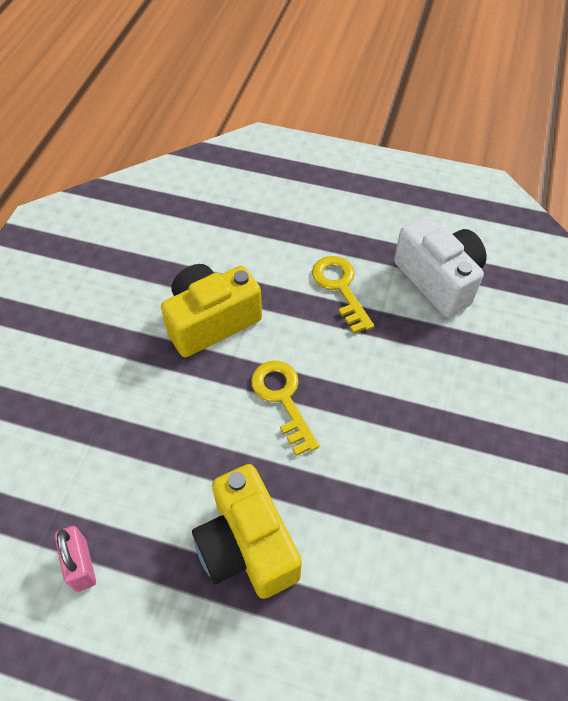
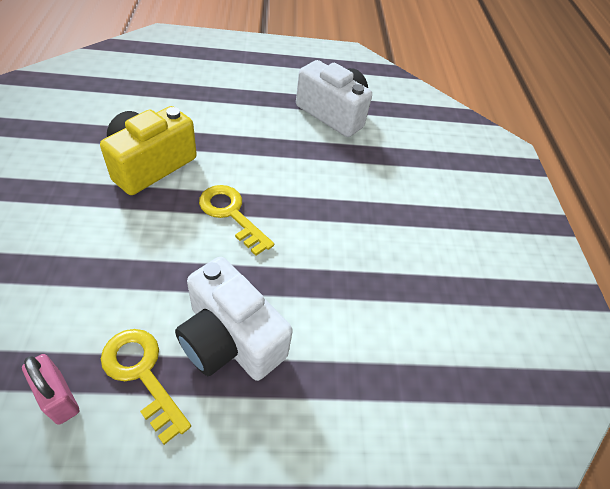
camera: 25 degrees left, 5 degrees down
yellow camera [192,464,302,599] -> white camera [175,257,293,381]
yellow key [312,256,374,334] -> yellow key moved to [101,329,191,445]

